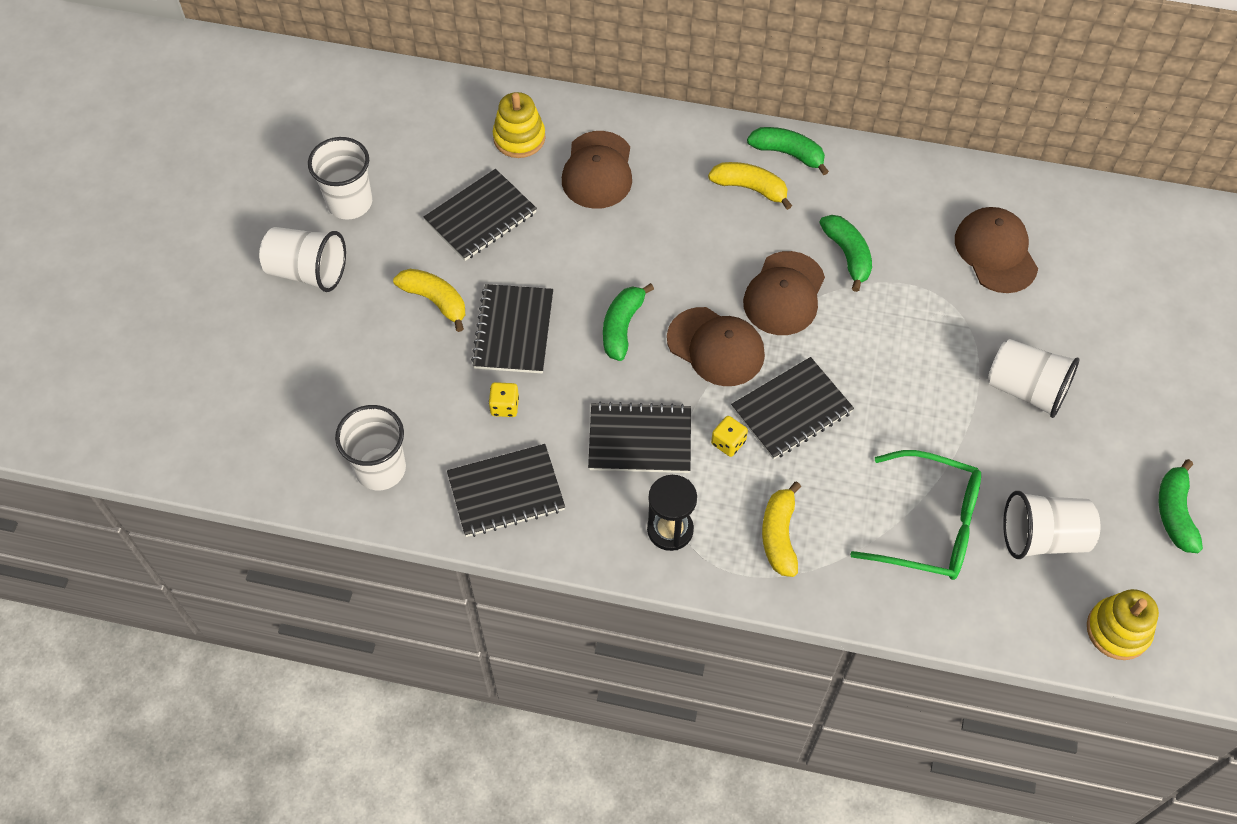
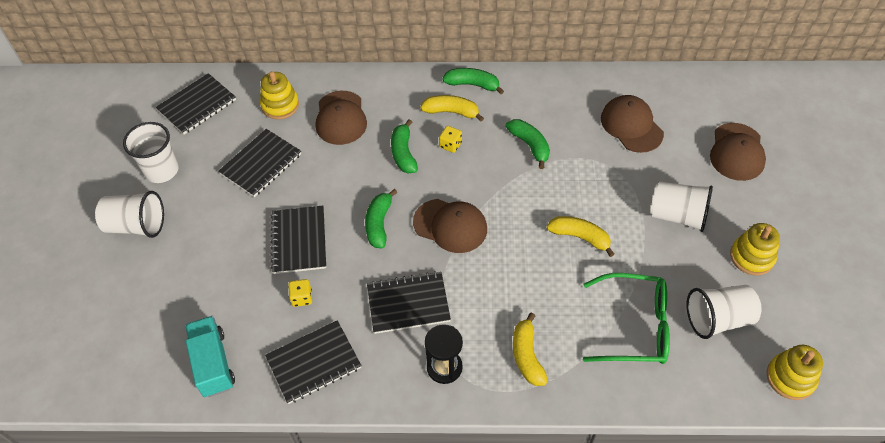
camera: 10 degrees left, 5 degrees down
white cup [335,405,406,490] -> turquoise truck [185,316,235,397]
yellow banana [393,269,465,332] -> yellow banana moved to [547,216,614,257]
yellow dice [711,416,748,457] -> yellow dice moved to [439,126,462,153]
black notebook [731,357,854,460] -> black notebook moved to [156,73,236,134]
brown cap [743,251,825,335] -> brown cap moved to [710,123,766,181]
green banana [1159,459,1203,553] -> green banana moved to [391,119,418,174]
none -> yellow stacking toy [730,223,780,276]

